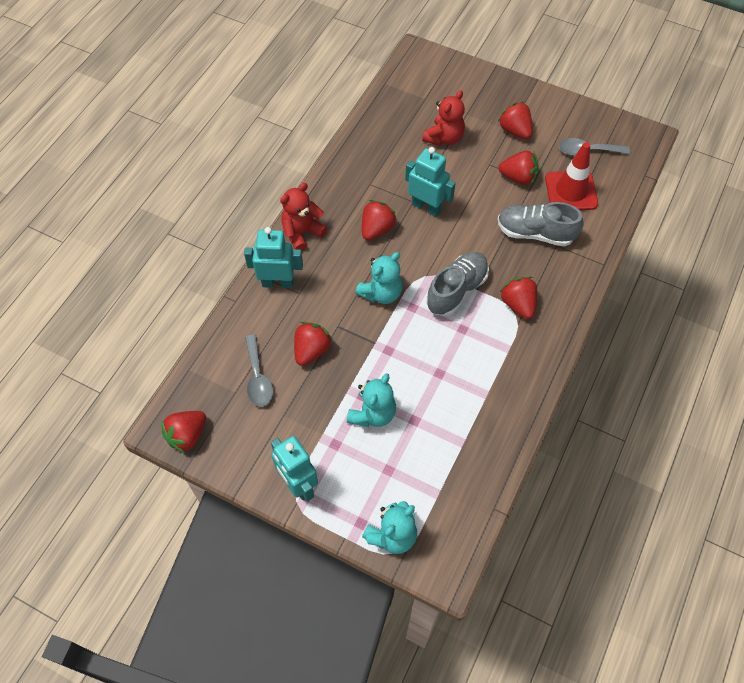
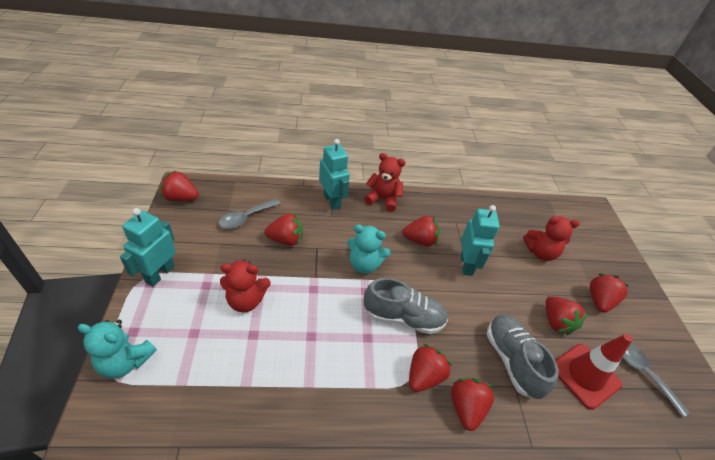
camera: 55 degrees right, 15 degrees down
turquoise teddy bear [347,374,396,427] -> red teddy bear [220,260,271,312]
none -> red strawberry [451,378,494,431]

